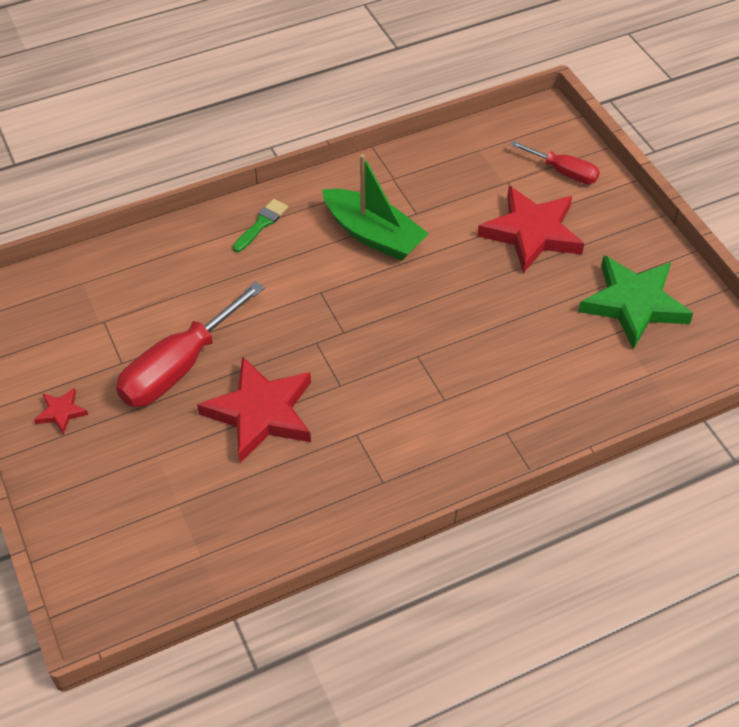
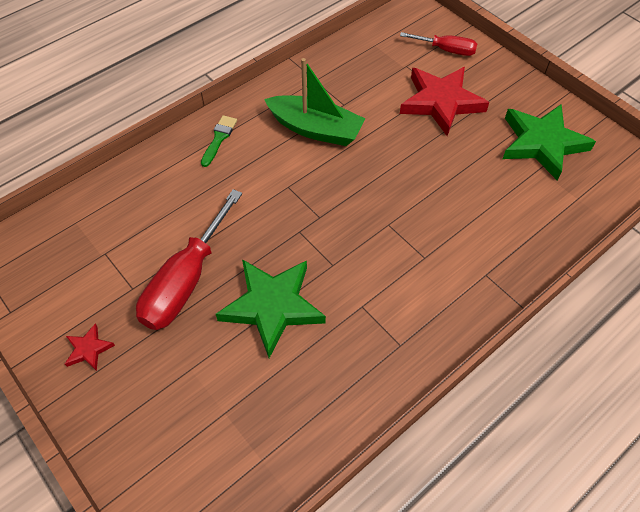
camera: 15 degrees left, 5 degrees up
red star [197,356,311,463] -> green star [216,259,326,358]

